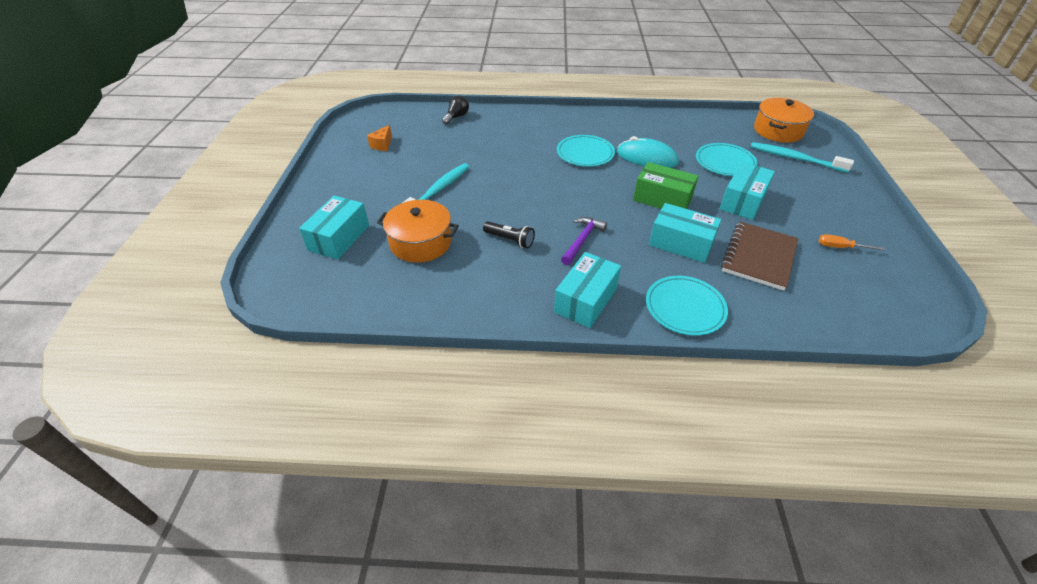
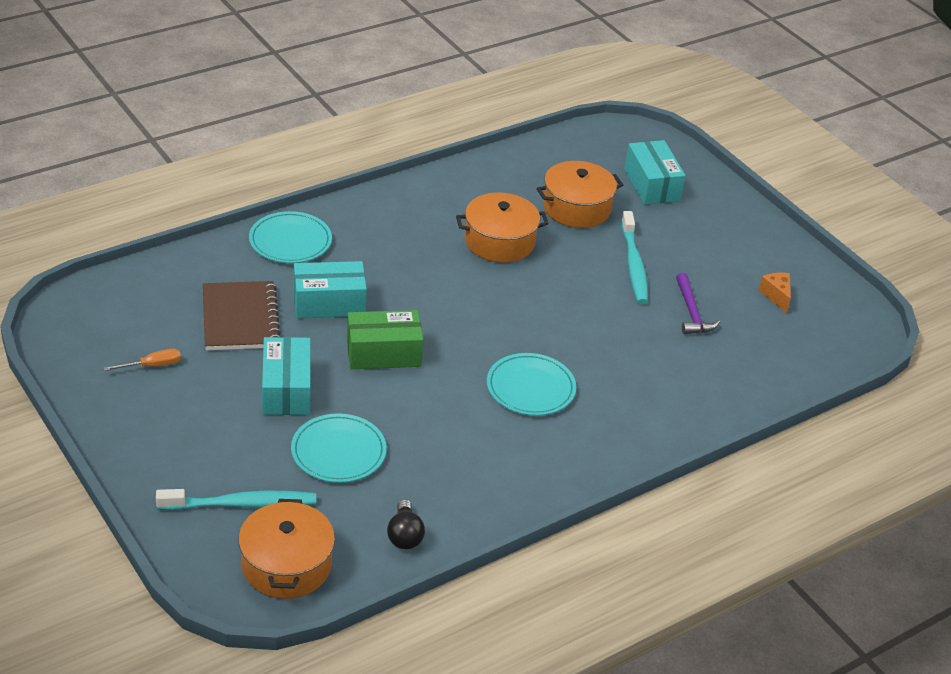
camera: 140 degrees right, 5 degrees down
black light bulb [442,95,469,125] -> black light bulb moved to [387,499,425,549]
black flashlight [483,221,535,248] -> orange pot [456,193,549,263]
turquoise box [554,252,621,328] -> none
purple hammer [561,217,607,265] -> purple hammer moved to [676,273,720,334]
turquoise mouse [617,136,679,168] -> none

